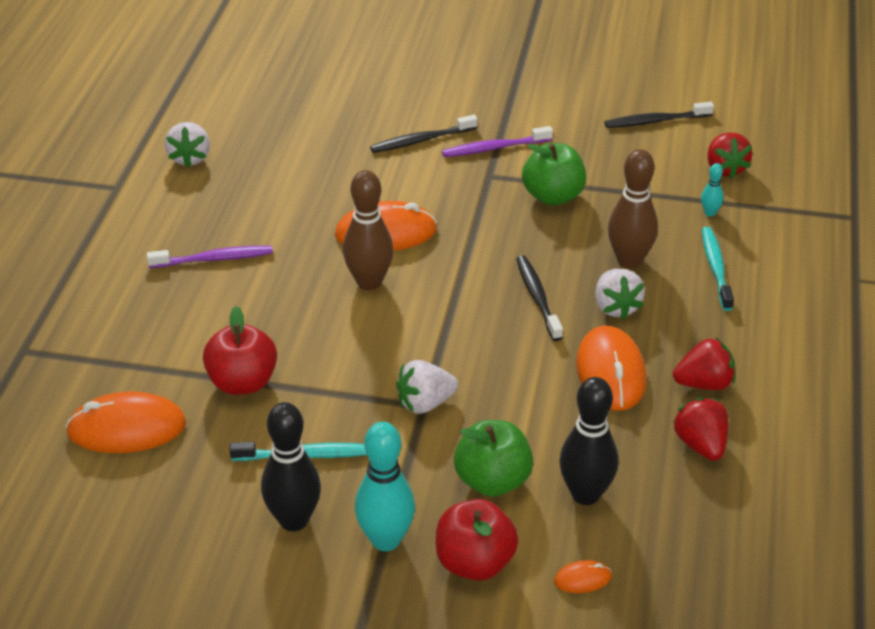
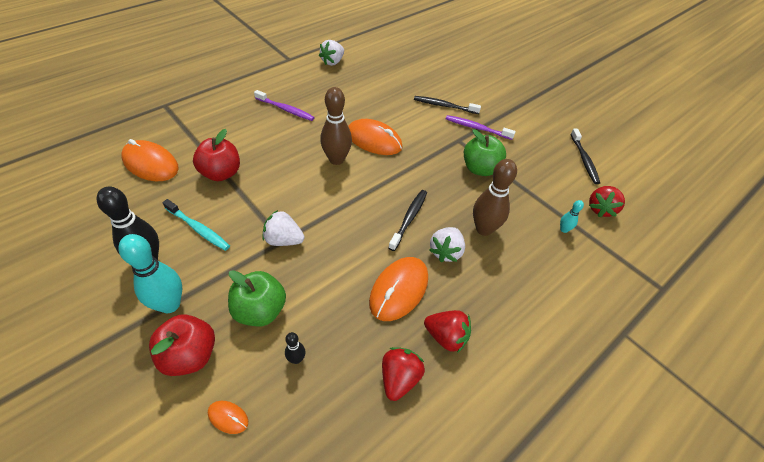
camera: 35 degrees right, 10 degrees up
black bowling pin [559,377,618,505] -> black bowling pin [285,332,306,364], size x0.47
black toothbrush [604,102,714,128] -> black toothbrush turned 120 degrees counterclockwise [571,129,600,184]
turquoise toothbrush [702,227,734,311] -> none

